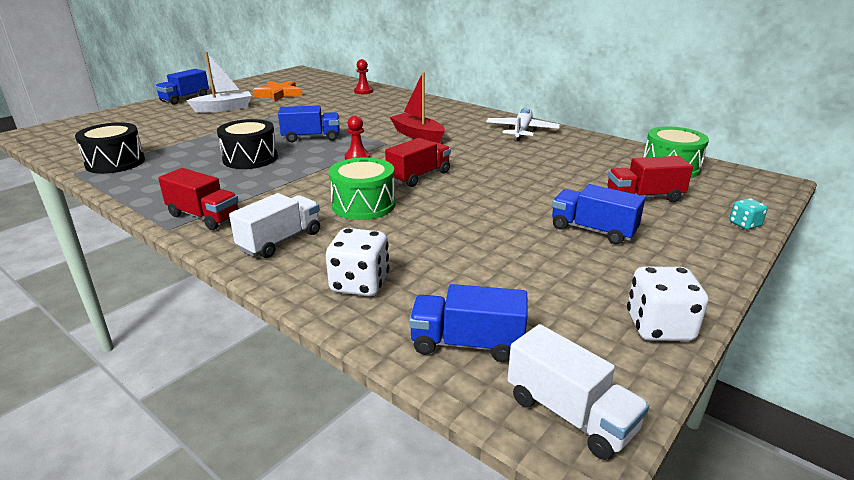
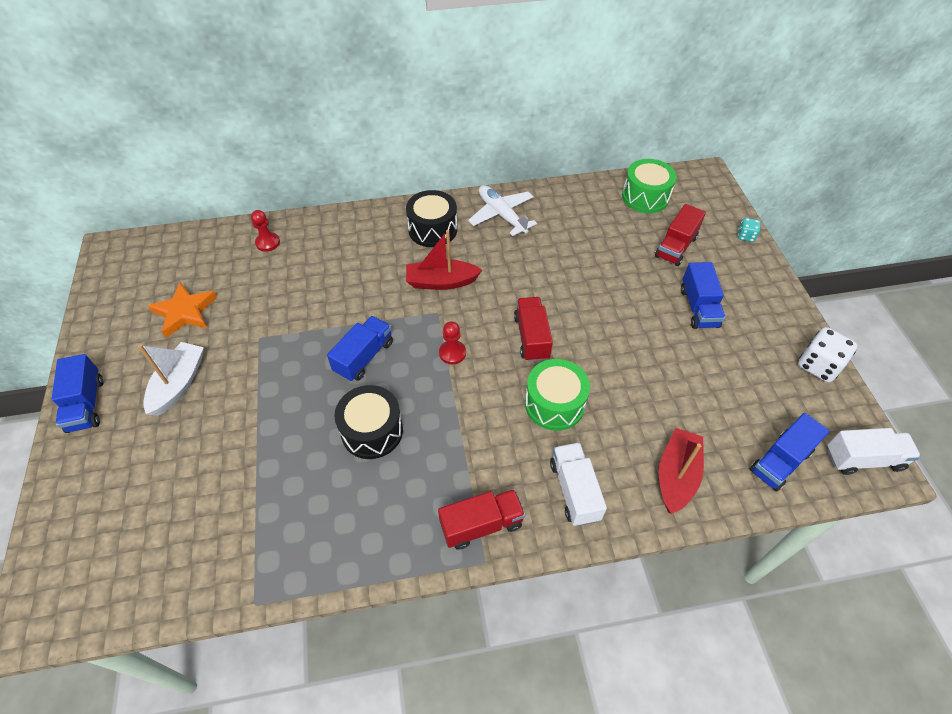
camera: 50 degrees left, 25 degrees up
black drum [75,122,145,174] -> black drum moved to [406,190,457,247]
white dice [326,228,389,296] -> red boat [659,428,704,514]
blue truck [552,184,645,245] -> blue truck turned 75 degrees counterclockwise [681,262,726,329]

